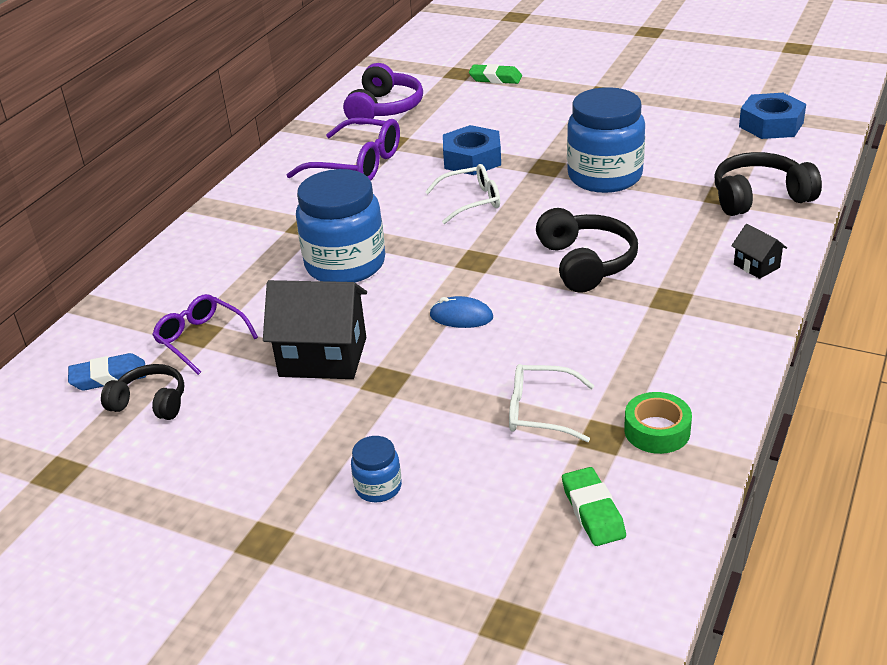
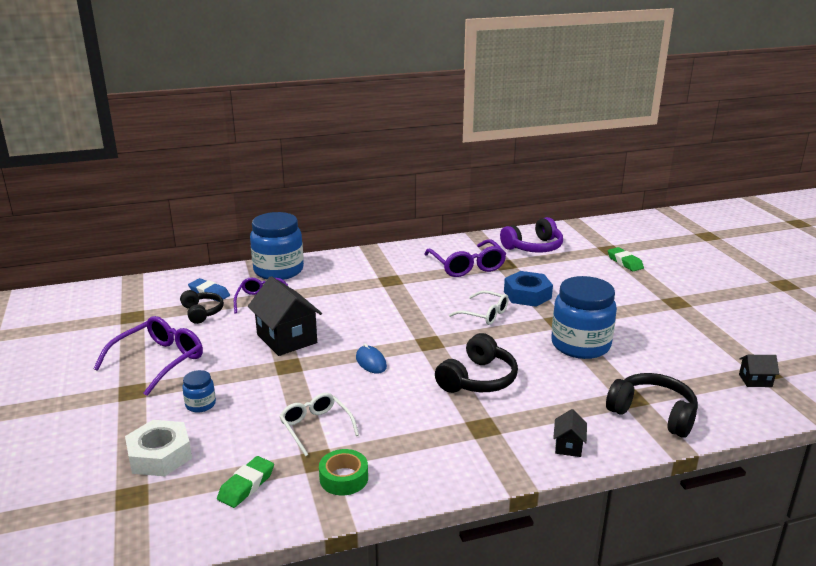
camera: 45 degrees right, 10 degrees down
blue jar [296,169,385,283] -> blue jar moved to [250,212,304,280]
blue nut [739,93,806,139] -> black house [739,355,779,387]
none -> purple glasses [93,316,203,396]
none -> white nut [125,420,192,476]

